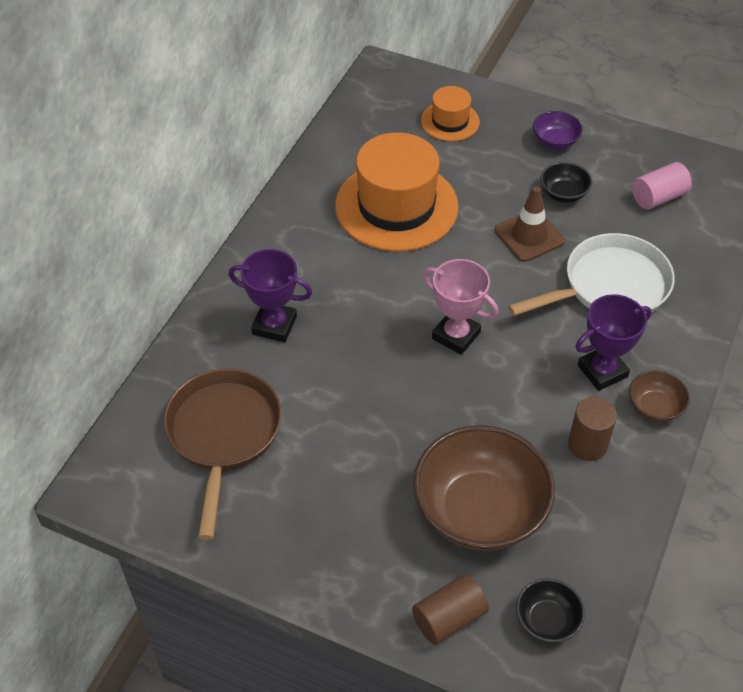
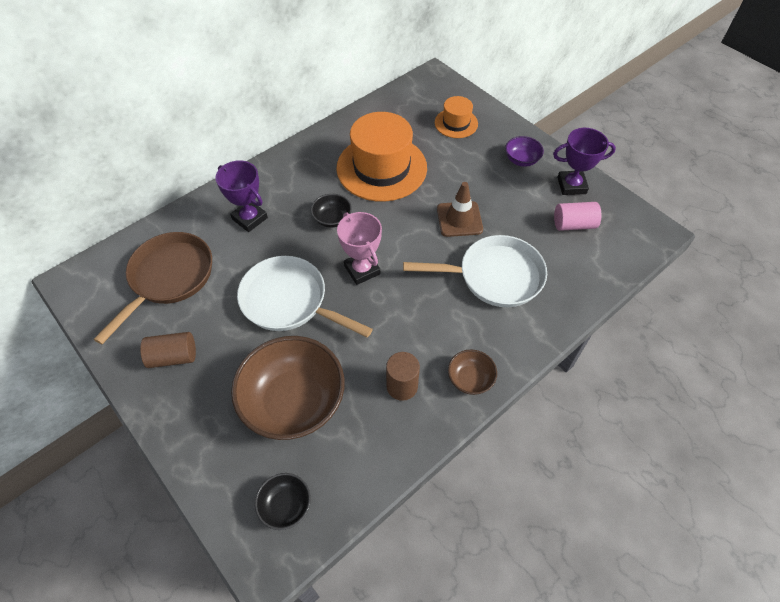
camera: 25 degrees right, 5 degrees up
brown cylinder [412,574,489,645] -> brown cylinder moved to [140,332,196,368]
black bowl [540,162,592,203] -> black bowl moved to [311,194,352,228]
purple trophy [575,294,652,391] -> purple trophy moved to [553,128,616,195]
none -> white pan [237,256,373,338]

